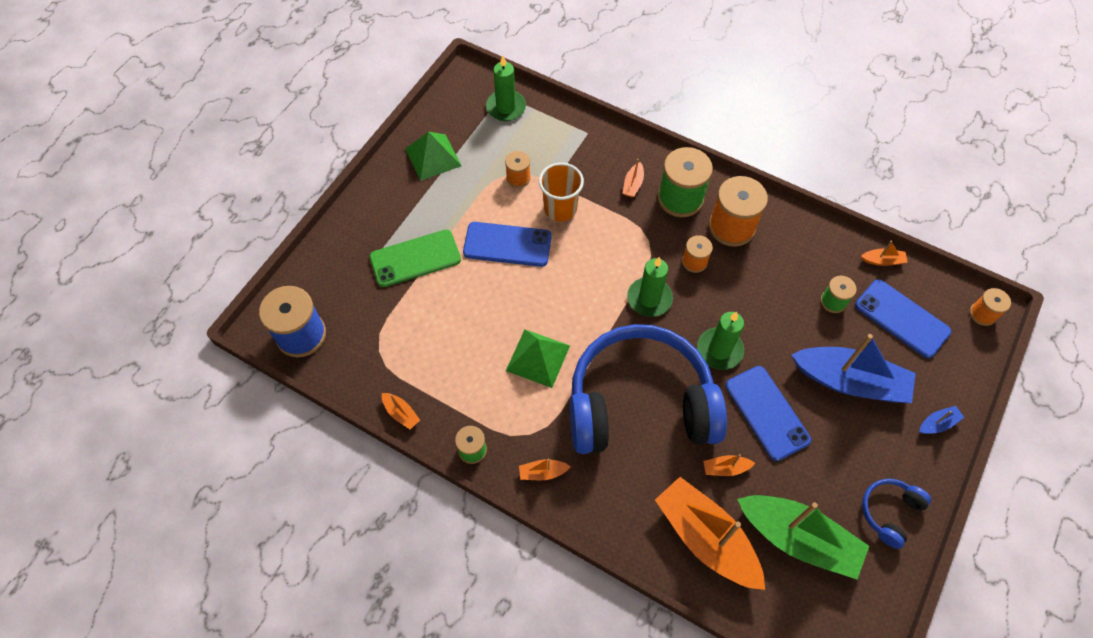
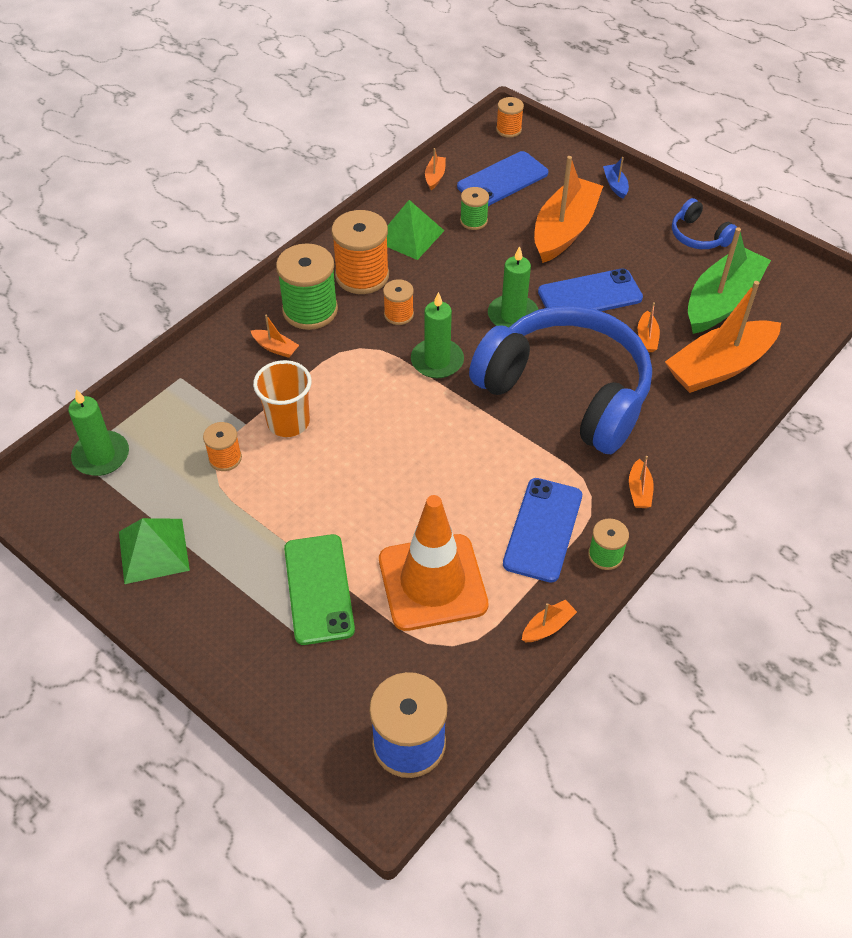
camera: 80 degrees left, 10 degrees down
blue phone [463,222,552,267] -> blue phone moved to [503,478,582,583]
green pyramid [506,330,570,388] -> green pyramid moved to [387,200,444,260]
blue headphones [570,324,727,454] -> blue headphones turned 120 degrees clockwise [469,306,652,454]
blue boat [792,334,916,403] -> orange boat [534,156,603,263]
none -> orange traffic cone [379,495,489,631]

